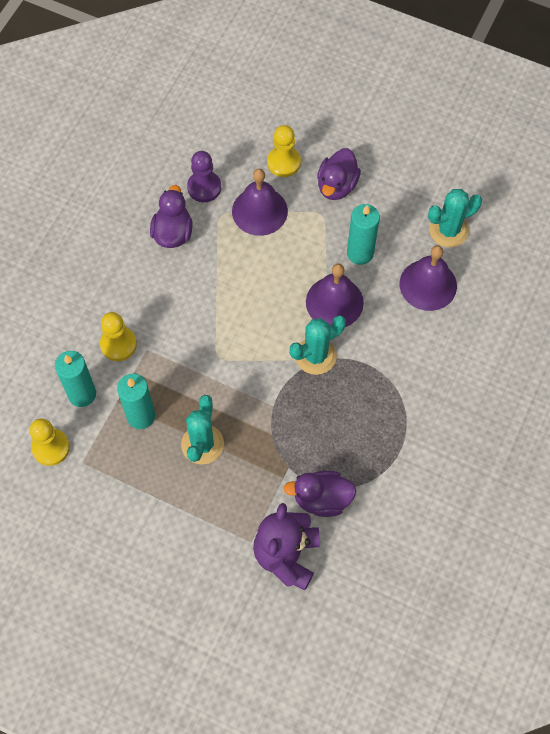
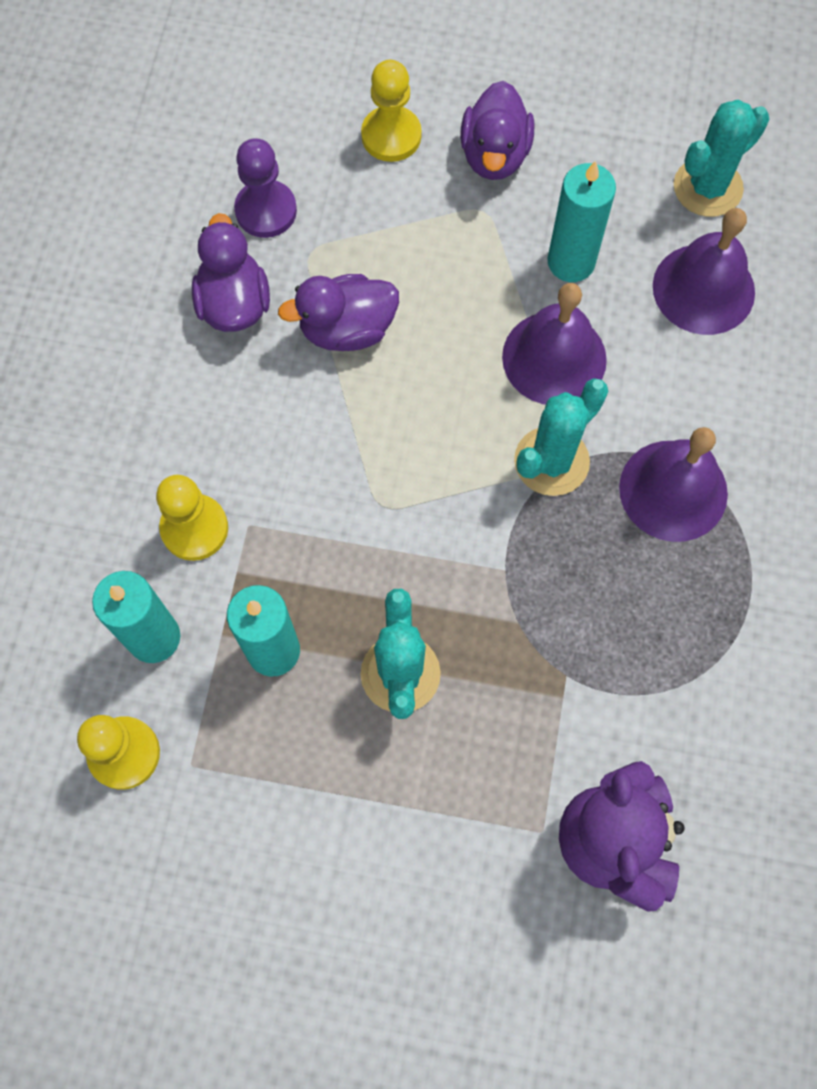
camera: 15 degrees left, 5 degrees up
purple bell [232,169,288,236] -> purple bell moved to [619,427,728,542]
purple duck [283,471,356,517] -> purple duck moved to [278,274,399,351]

